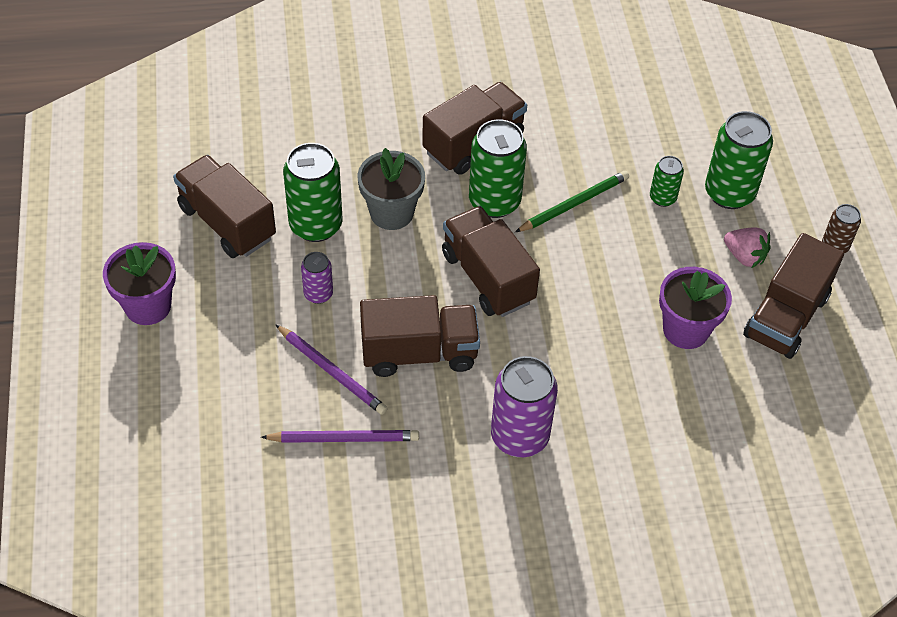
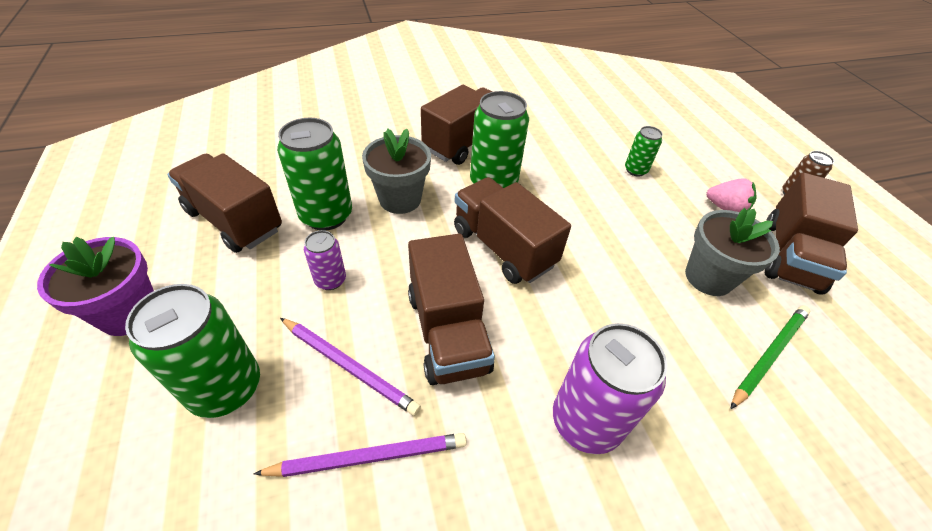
camera: 10 degrees left, 5 degrees down
brown truck [360,295,480,377] -> brown truck turned 90 degrees clockwise [408,234,495,385]
green pencil [515,171,629,232] -> green pencil moved to [730,306,811,409]
purple flower pot [659,267,732,349] -> grey flower pot [685,208,780,296]
green can [705,111,773,209] -> green can moved to [125,284,260,418]

